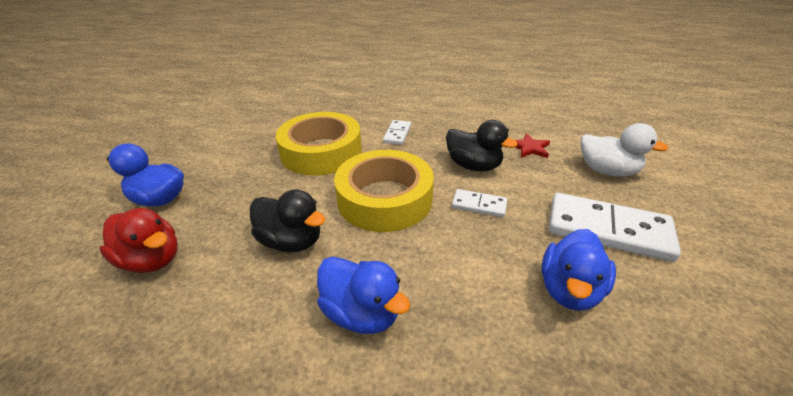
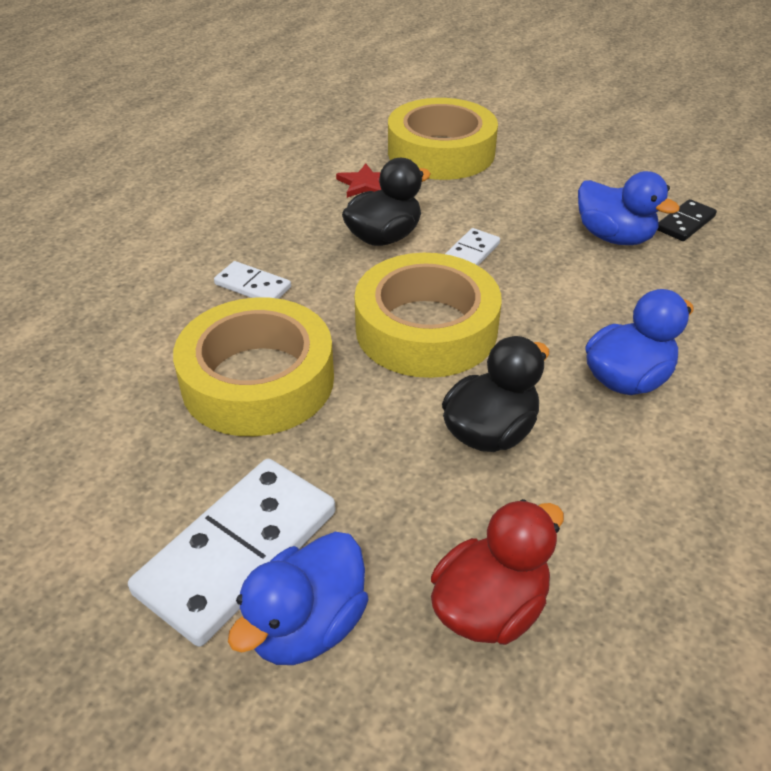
camera: 75 degrees left, 5 degrees up
white domino [549,193,681,262] -> white domino moved to [128,459,336,647]
white duck [581,123,669,176] -> yellow tape [388,98,498,180]
none -> black domino [657,199,717,241]

